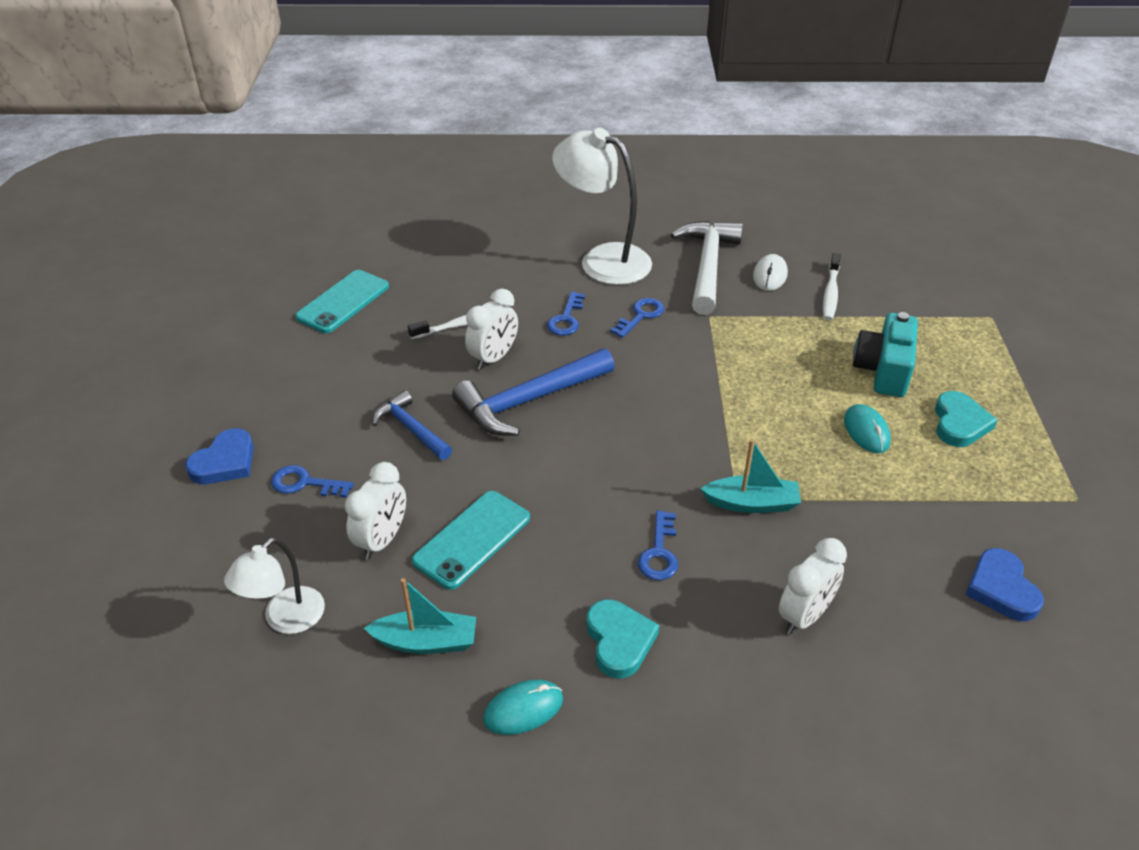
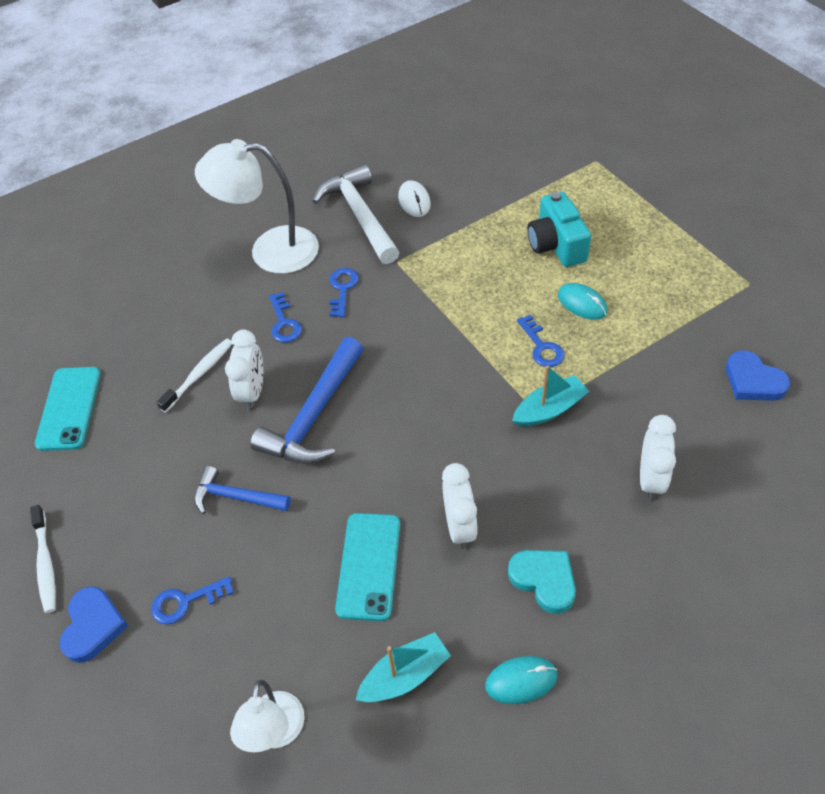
camera: 30 degrees left, 10 degrees up
white clock [345,462,406,560] -> white clock moved to [442,463,478,549]
turquoise mouse [483,680,563,735] -> turquoise mouse turned 45 degrees clockwise [485,656,557,704]
blue key [638,510,678,580] -> blue key moved to [517,315,565,367]
white toothbrush [823,253,841,321] -> white toothbrush moved to [30,505,56,613]
turquoise heart [935,391,998,447] -> none

